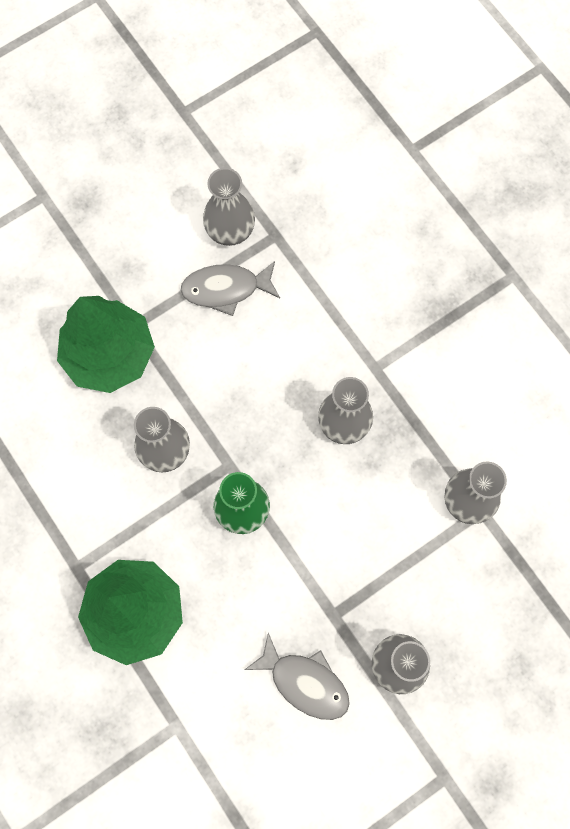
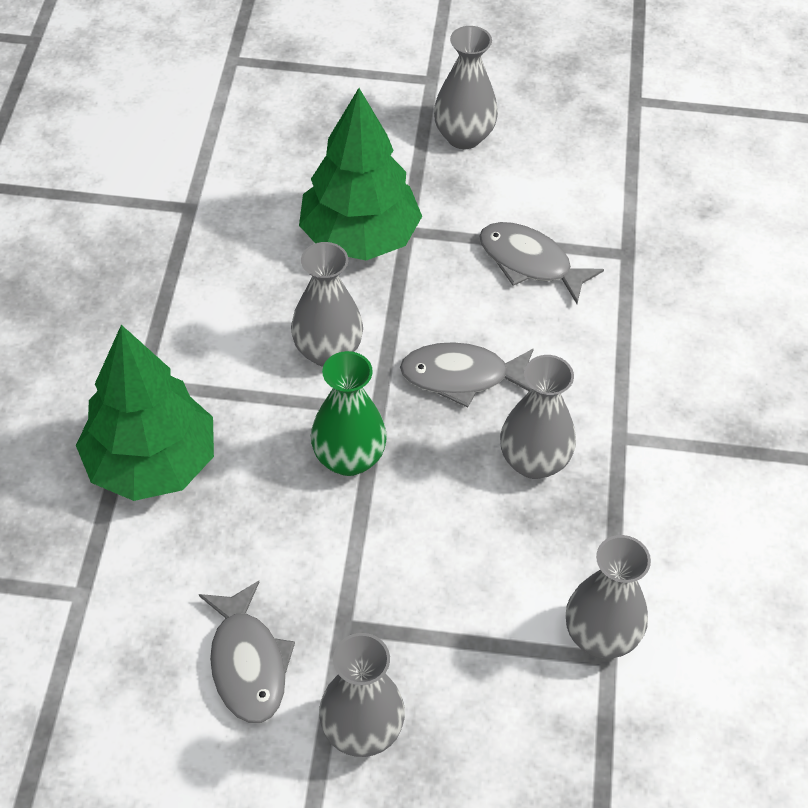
camera: 40 degrees right, 20 degrees down
grey vase [203,168,255,246] -> grey vase moved to [434,26,498,149]
none -> grey fish [400,342,533,408]

